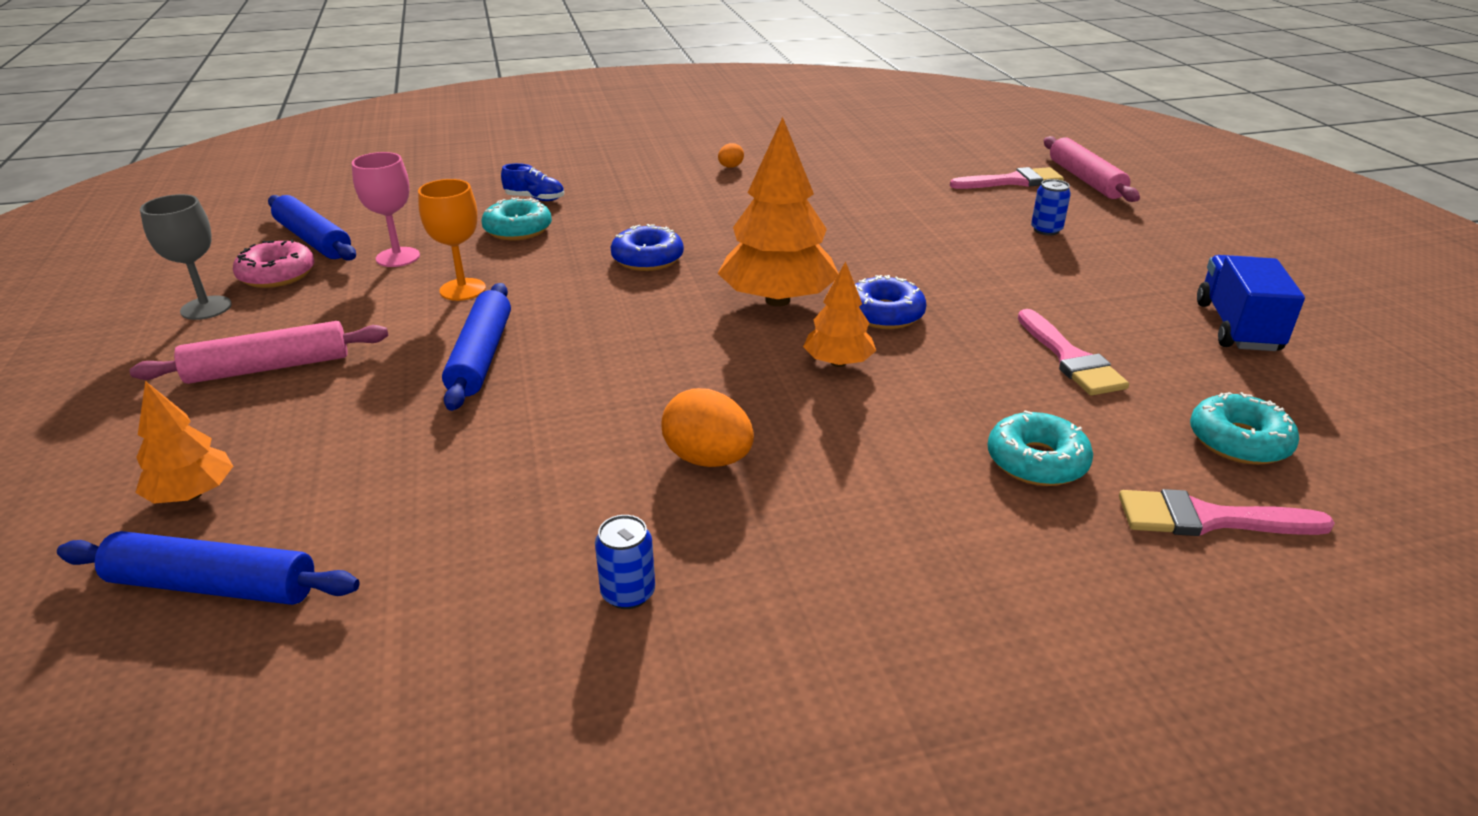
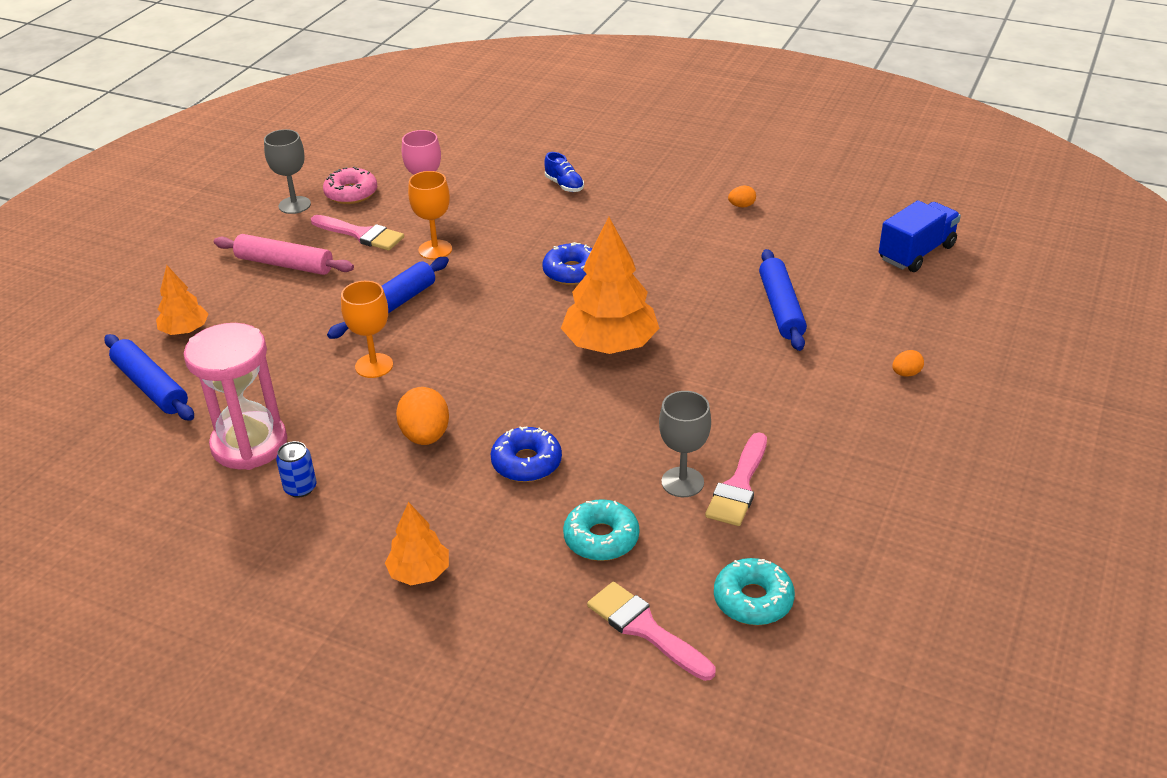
camera: 40 degrees right, 5 degrees up
blue rolling pin [268,195,356,261] -> blue rolling pin moved to [759,249,807,351]
turquoise donut [482,197,552,240] -> none
orange tree [803,261,876,367] -> orange tree moved to [385,502,449,585]
blue donut [855,275,927,329] -> blue donut moved to [491,426,562,482]
pink brush [950,167,1064,189] -> pink brush moved to [311,215,404,251]
blue can [1031,179,1071,235] -> orange egg [892,350,924,377]
pink rolling pin [1044,136,1140,202] -> none
blue truck [1197,255,1305,351] -> blue truck moved to [879,200,961,272]
none -> pink hourglass [184,323,287,470]
none -> orange goblet [341,281,393,378]
none -> grey goblet [659,391,711,497]

